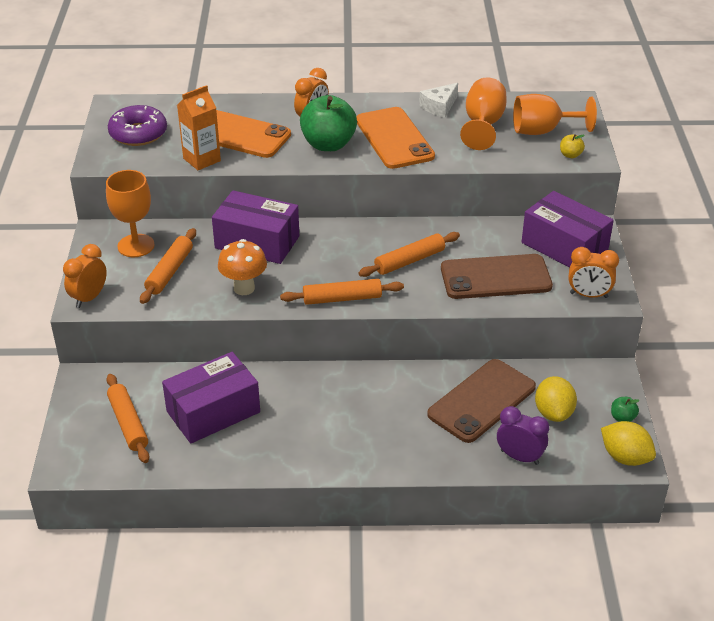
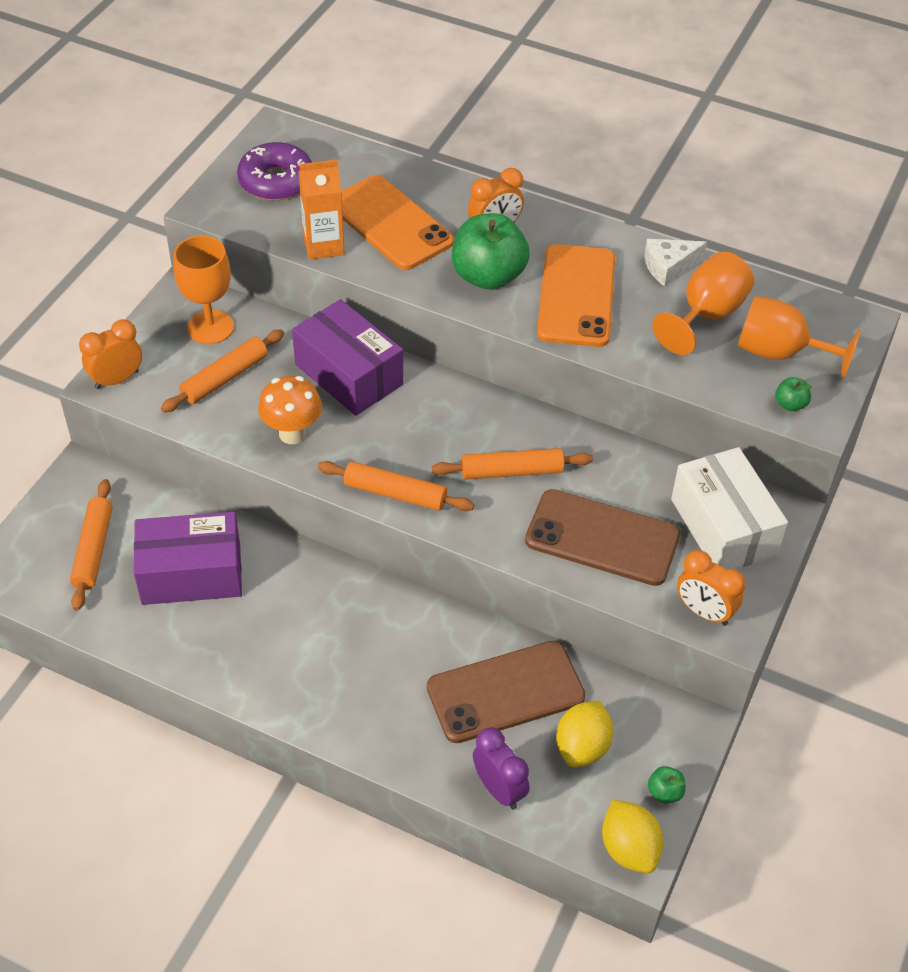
camera: 25 degrees right, 10 degrees up
purple box [522,191,614,268] -> white box [671,447,788,570]
yellow apple [560,134,585,158] -> green apple [775,377,812,411]

